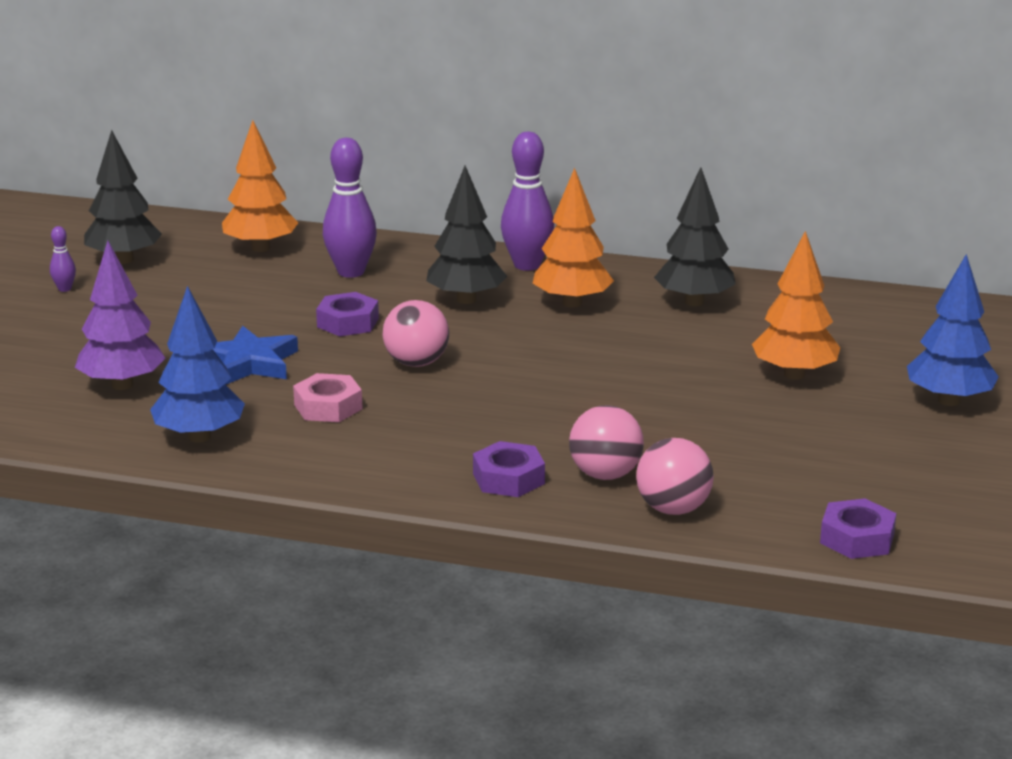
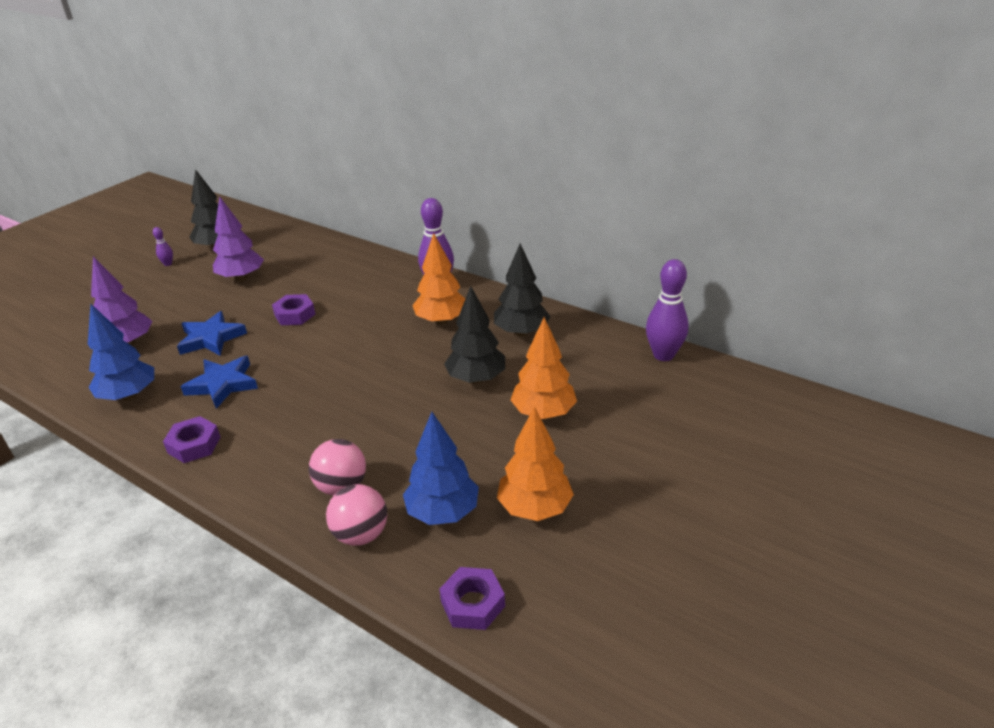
camera: 20 degrees right, 10 degrees up
orange tree [222,120,298,252] -> orange tree moved to [497,406,574,521]
pink nut [293,373,363,422] -> blue star [181,356,258,409]
purple bowling pin [323,138,377,278] -> purple bowling pin moved to [646,259,689,361]
pink ball [382,300,449,367] -> none
black tree [427,166,507,304] -> black tree moved to [444,286,505,384]
purple nut [473,441,545,497] -> purple nut moved to [163,416,220,463]
blue tree [907,254,999,406] -> blue tree moved to [403,412,479,525]
none -> purple tree [213,196,264,281]

